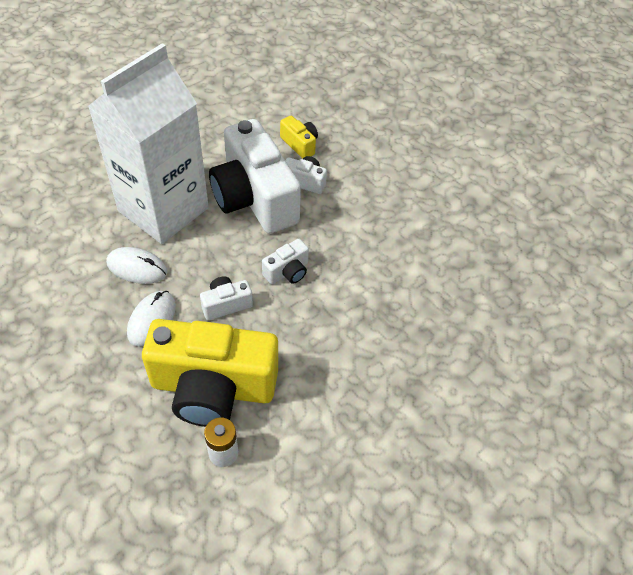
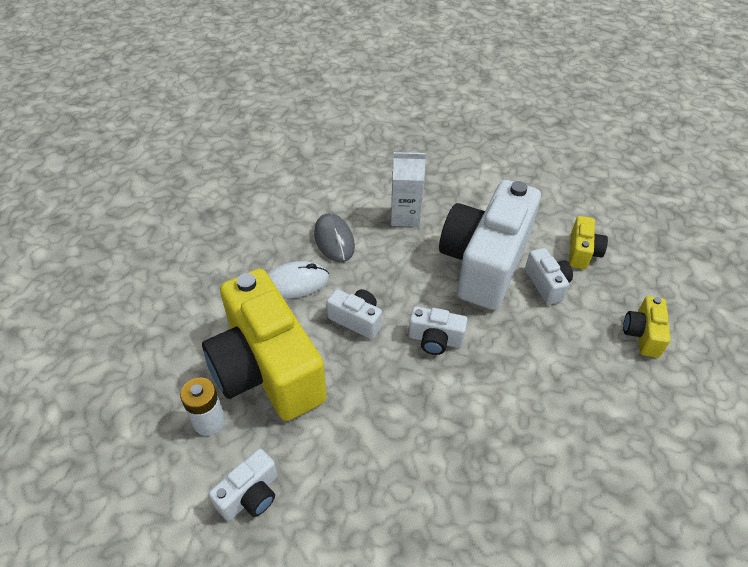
camera: 55 degrees right, 5 degrees down
white carton [88,43,209,244] -> white carton [391,152,426,227], size x0.43
white mouse [106,247,167,284] -> grey mouse [314,213,355,262]
none -> white camera [209,449,278,521]
none -> yellow camera [623,296,670,358]

